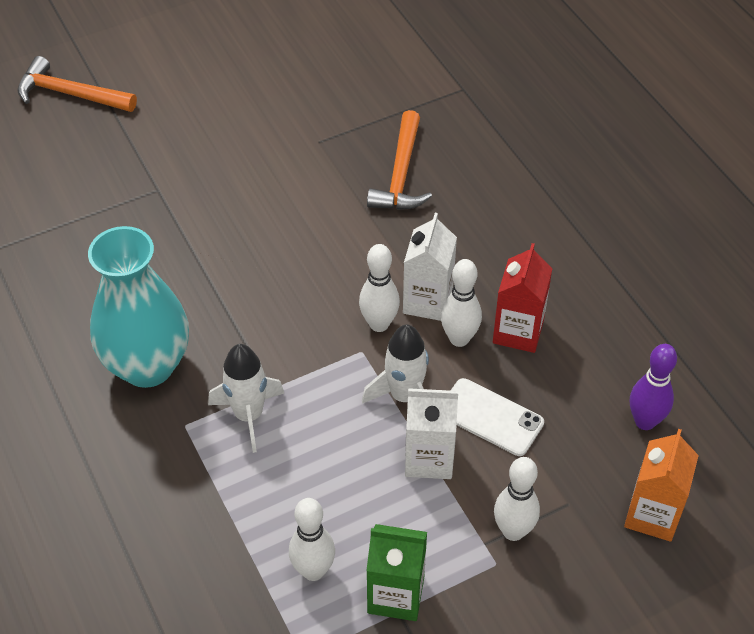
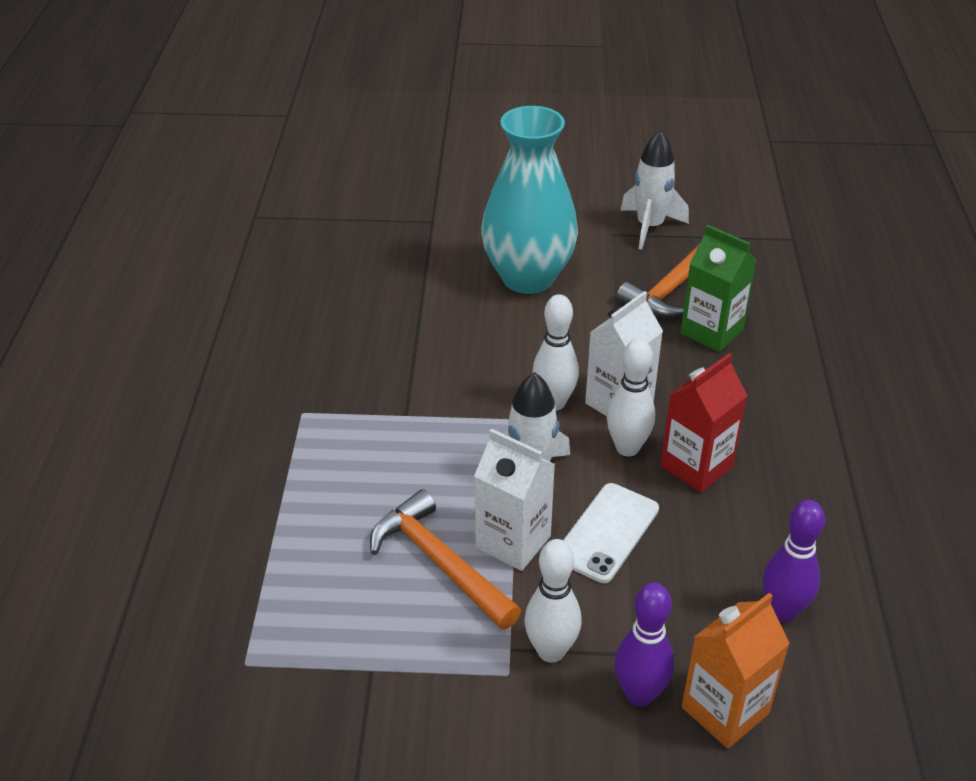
camera: 30 degrees right, 10 degrees down
orange hammer [18,56,137,112] -> orange hammer moved to [370,489,521,630]
turquoise vase [88,226,189,388] -> turquoise vase moved to [481,106,578,294]
white rocket [208,344,284,453] -> white rocket moved to [620,130,689,250]
white bowling pin [289,498,335,581] -> none
green carton [366,524,427,621] -> green carton moved to [680,225,757,352]
white phone [450,378,544,456] -> white phone turned 60 degrees clockwise [563,483,659,583]
none -> purple bowling pin [615,582,674,707]

